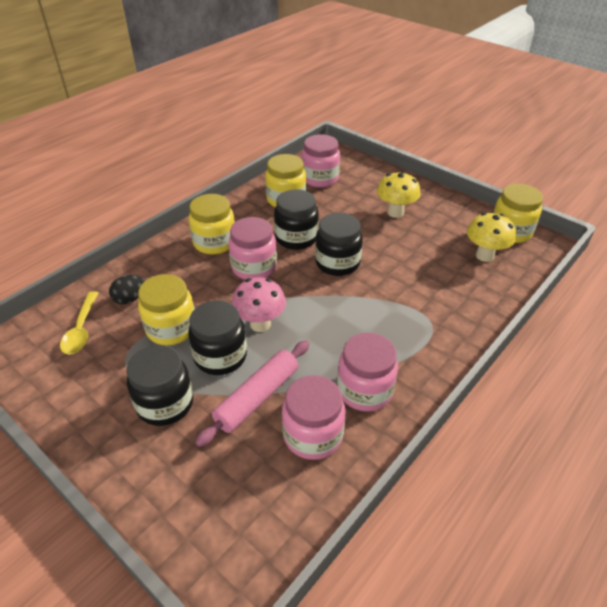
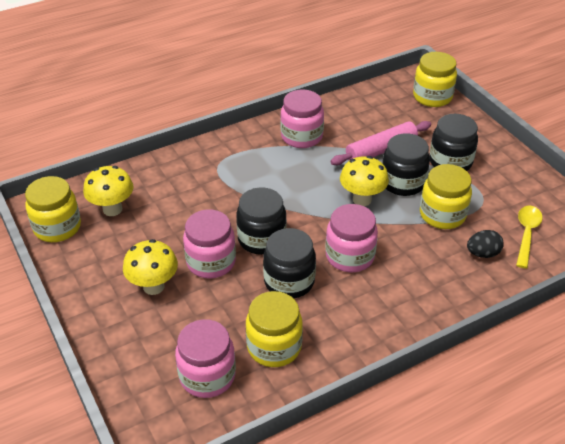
camera: 160 degrees left, 0 degrees up
yellow jar [189,194,235,255] -> yellow jar moved to [413,52,457,107]
pink mushroom [231,277,286,332] -> yellow mushroom [340,156,389,206]
pink jar [282,375,346,460] -> pink jar moved to [183,210,236,279]

